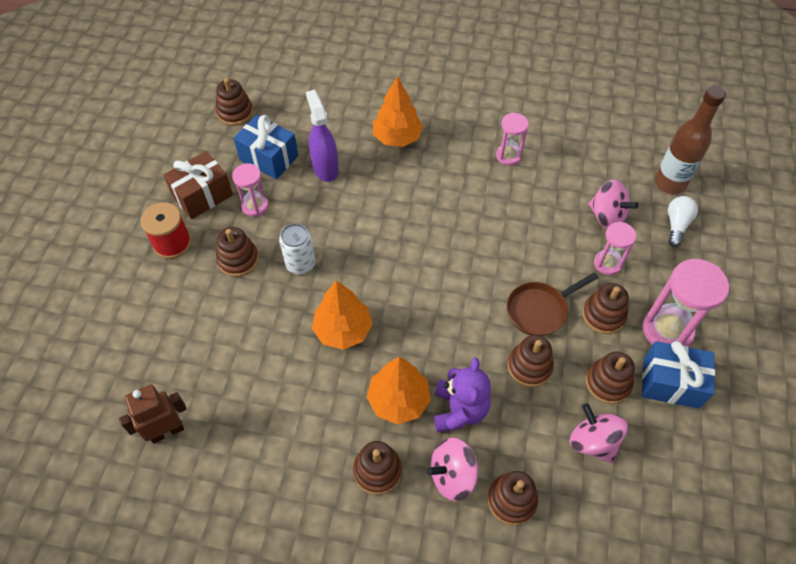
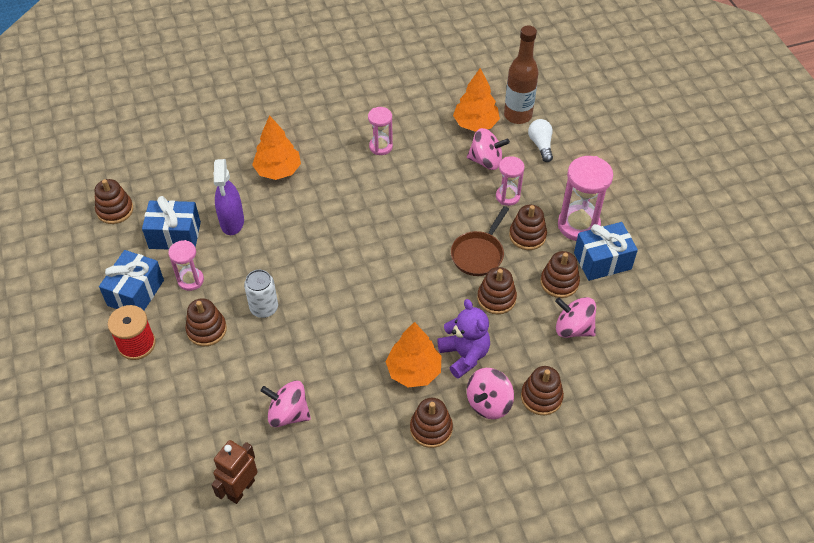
camera: 30 degrees left, 5 degrees down
brown gift [163,151,233,219] -> blue gift [99,250,164,310]
purple spray bottle [306,90,339,182] -> purple spray bottle turned 135 degrees counterclockwise [213,159,244,235]
orange tree [312,281,373,350] -> orange tree moved to [453,68,500,132]
none -> pink spinning top [260,381,311,427]

